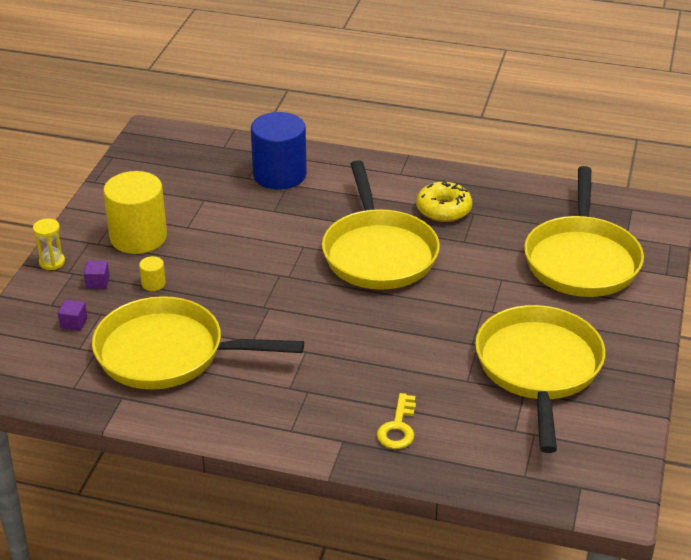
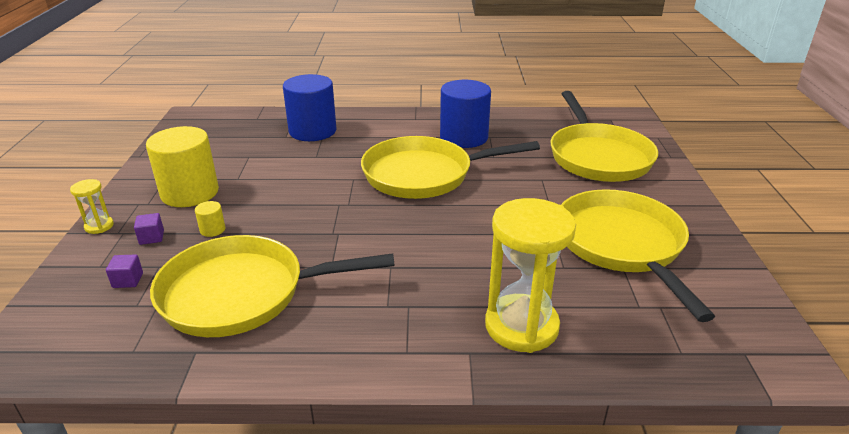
camera: 15 degrees left, 5 degrees down
yellow pan [322,160,440,290] -> yellow pan turned 105 degrees clockwise [361,136,540,199]
yellow key [377,393,416,449] -> yellow hourglass [485,198,576,353]
yellow donut [416,180,472,222] -> blue cylinder [440,80,491,148]

